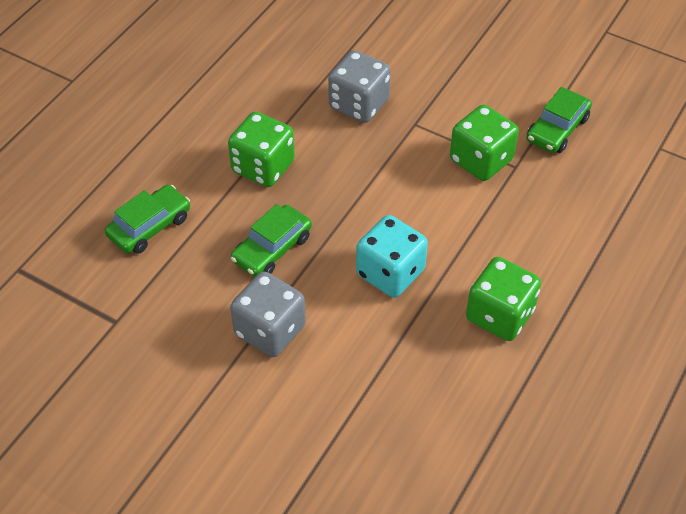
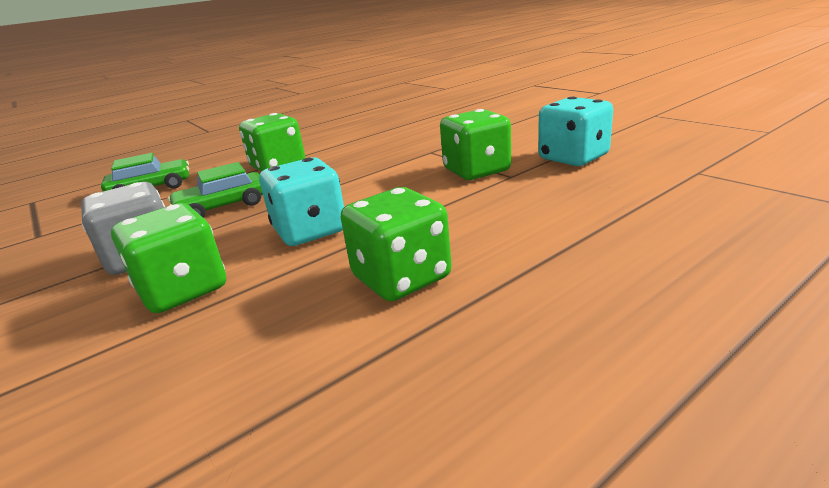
camera: 25 degrees right, 25 degrees down
grey dice [328,50,391,123] -> none
green car [526,87,592,153] -> turquoise dice [538,97,613,166]
none -> green dice [111,203,226,313]

